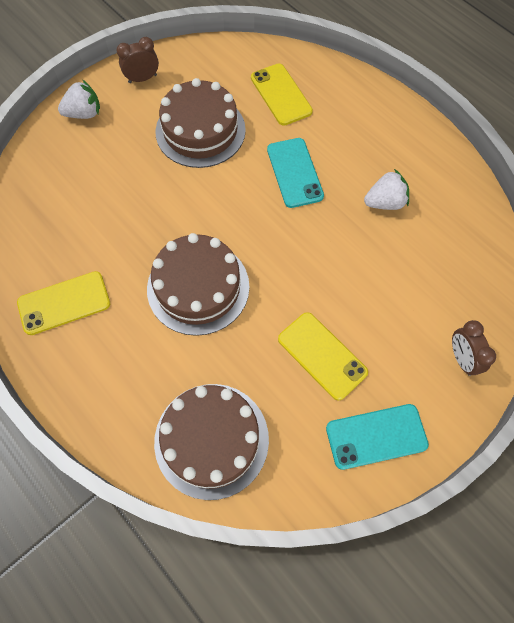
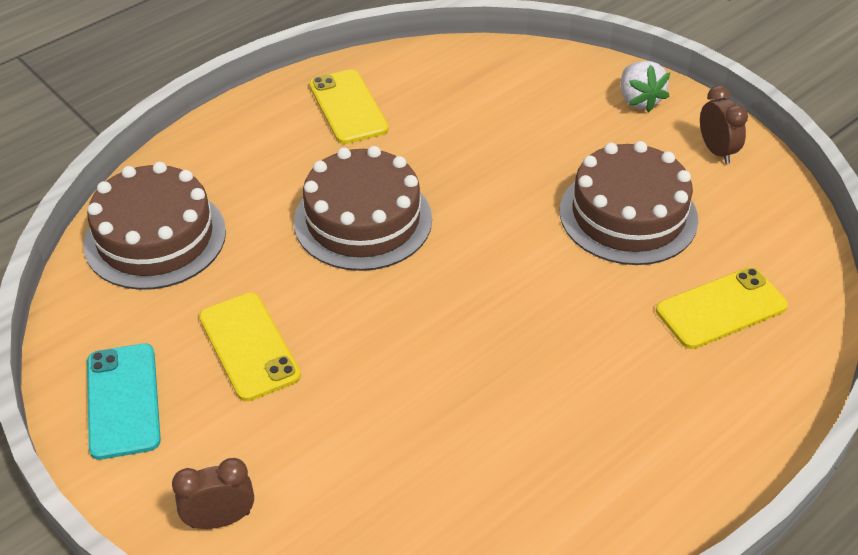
camera: 90 degrees right, 20 degrees down
turquoise phone [267,138,324,208] -> none
yellow phone [278,312,368,401] -> yellow phone turned 75 degrees counterclockwise [199,293,301,401]
white strawberry [364,169,409,210] -> none

